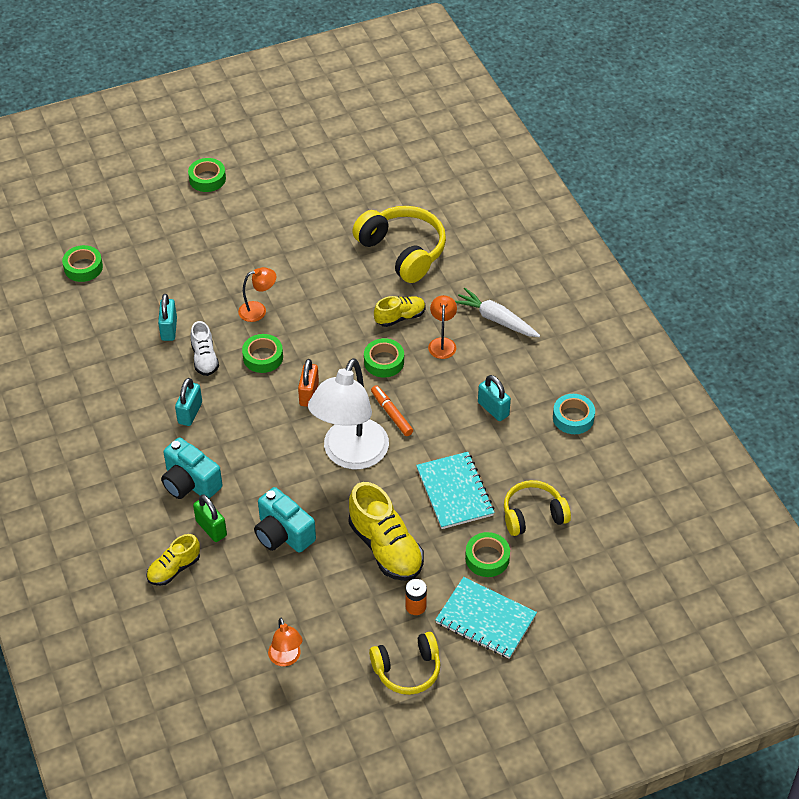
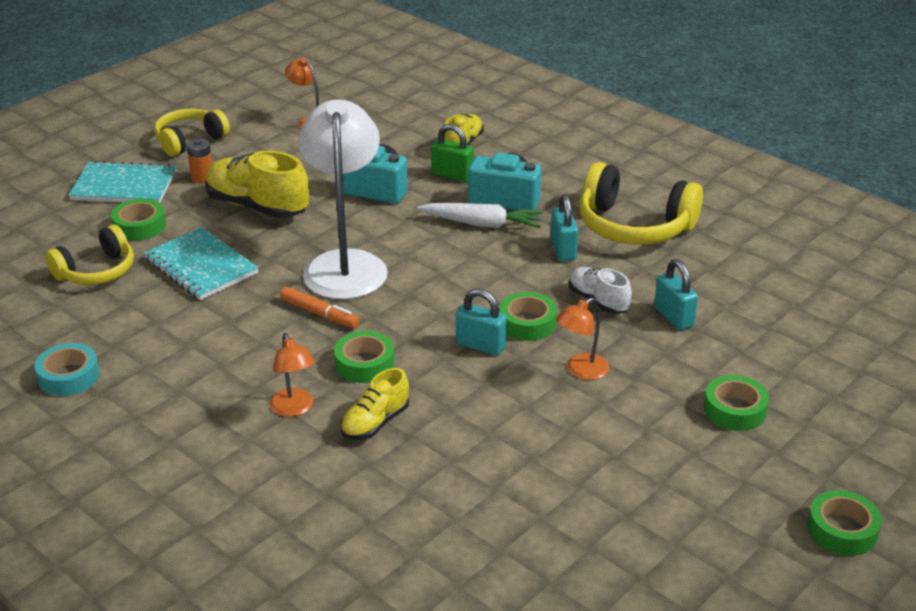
camera: 155 degrees right, 15 degrees down
green tape [62,245,103,282] -> green tape moved to [704,375,769,431]
orange padlock [298,359,319,407] -> none
yellow headphones [352,206,446,283] -> yellow headphones moved to [580,162,703,245]
white carrot [455,288,540,337] -> white carrot moved to [417,203,544,228]
turquoise padlock [478,375,511,421] -> turquoise padlock moved to [456,289,507,356]

